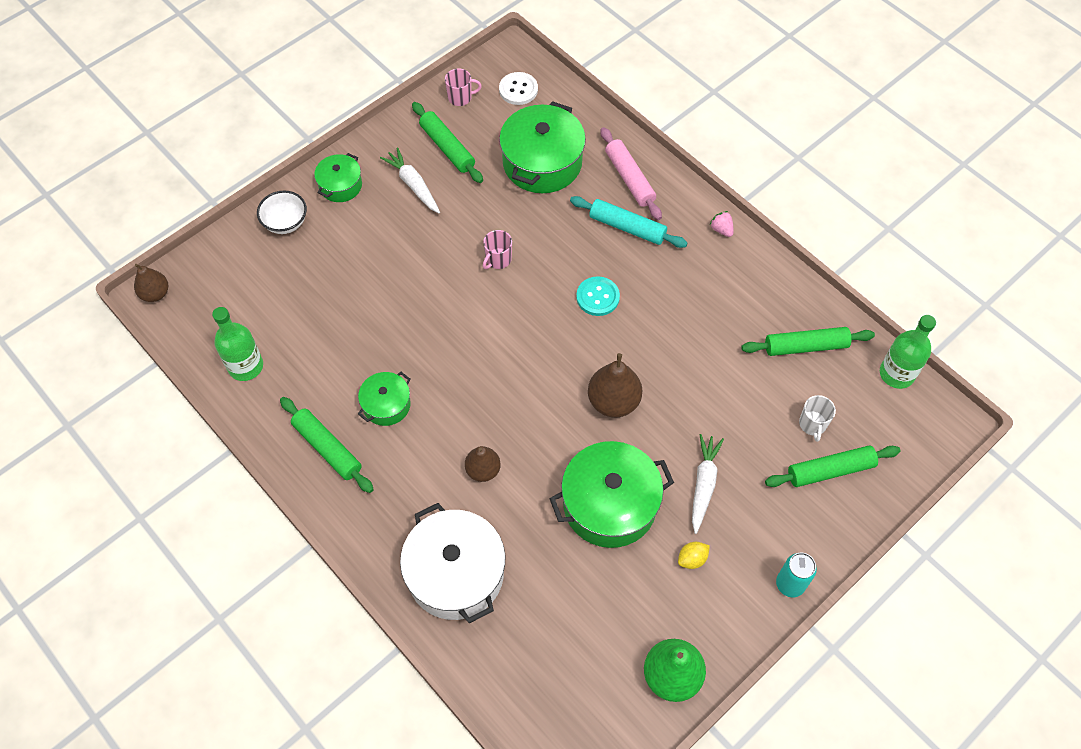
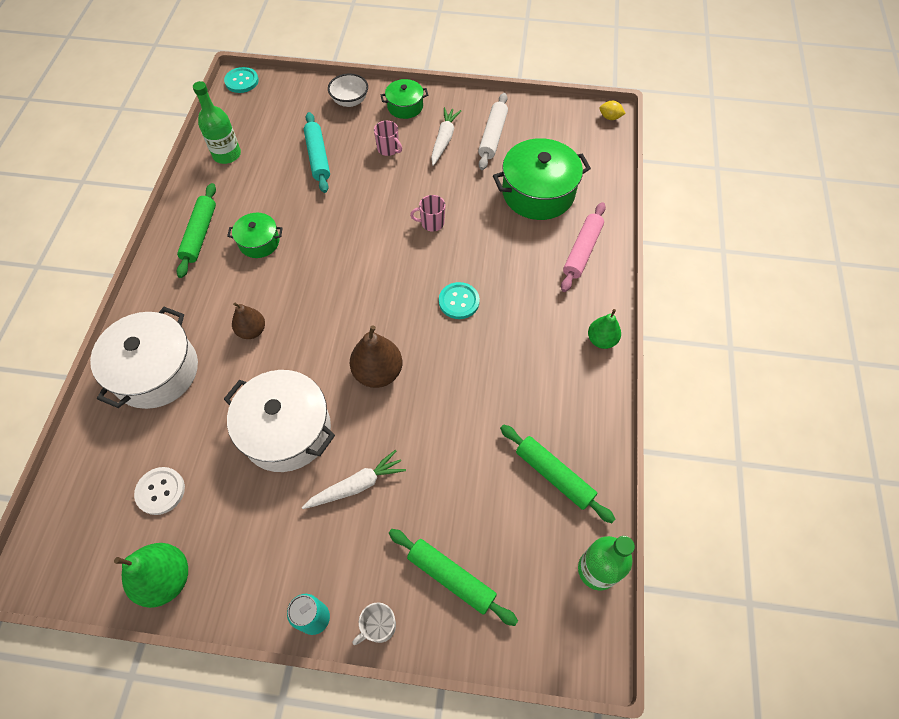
camera: 50 degrees right, 0 degrees up
brown pear [134,264,168,302] -> turquoise button [224,67,259,93]
green rolling pin [412,102,483,183] -> white rolling pin [478,93,508,170]
pink mug [445,68,482,106] -> pink mug moved to [374,121,402,156]
white button [499,72,538,105] -> white button moved to [134,467,185,515]
green pot [549,441,674,548] -> white pot [224,370,335,472]
turquoise rolling pin [570,196,688,248] -> turquoise rolling pin moved to [304,112,330,193]
yellow lemon [678,542,710,569] -> yellow lemon moved to [599,101,626,120]
pink strawberry [710,211,734,237] -> green pear [588,309,621,349]
white mug [799,395,836,442] -> white mug moved to [353,602,396,645]

